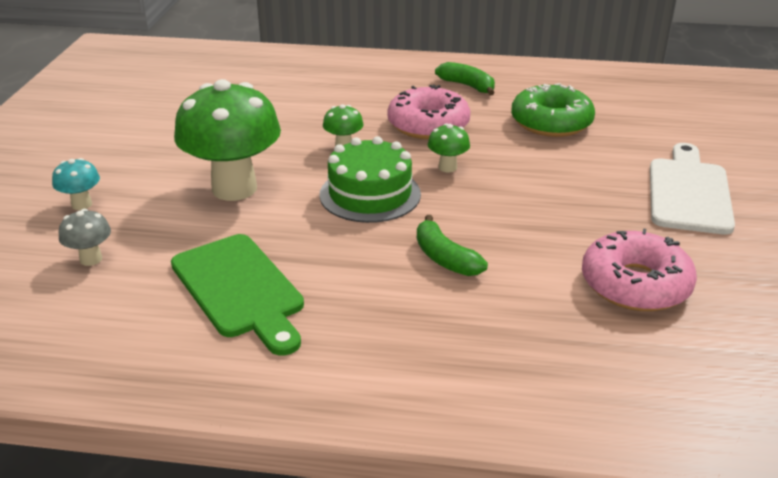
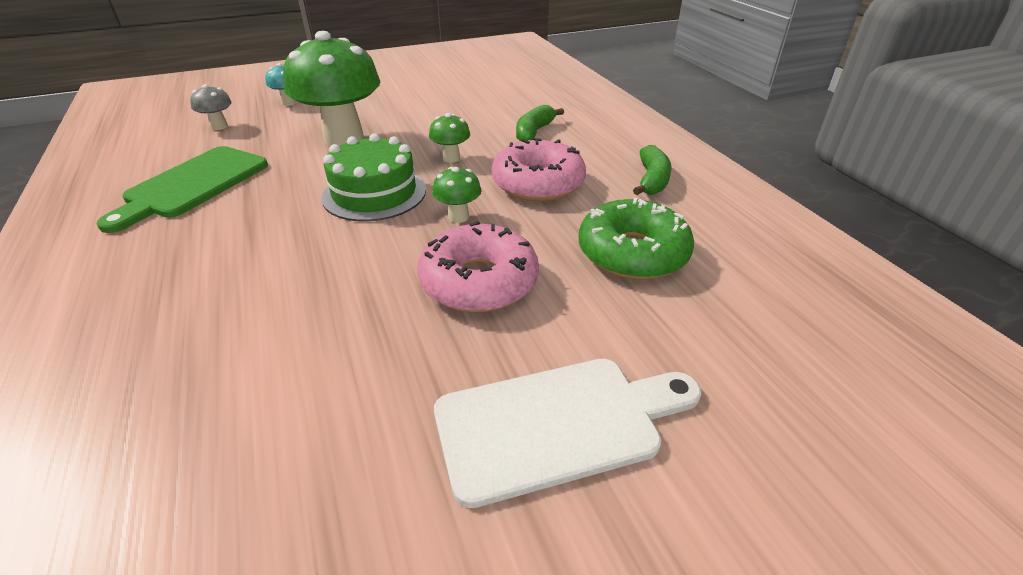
camera: 60 degrees right, 5 degrees up
green banana [417,215,488,276] -> green banana moved to [516,105,564,141]
pink donut [582,228,697,311] -> pink donut moved to [417,221,539,312]

